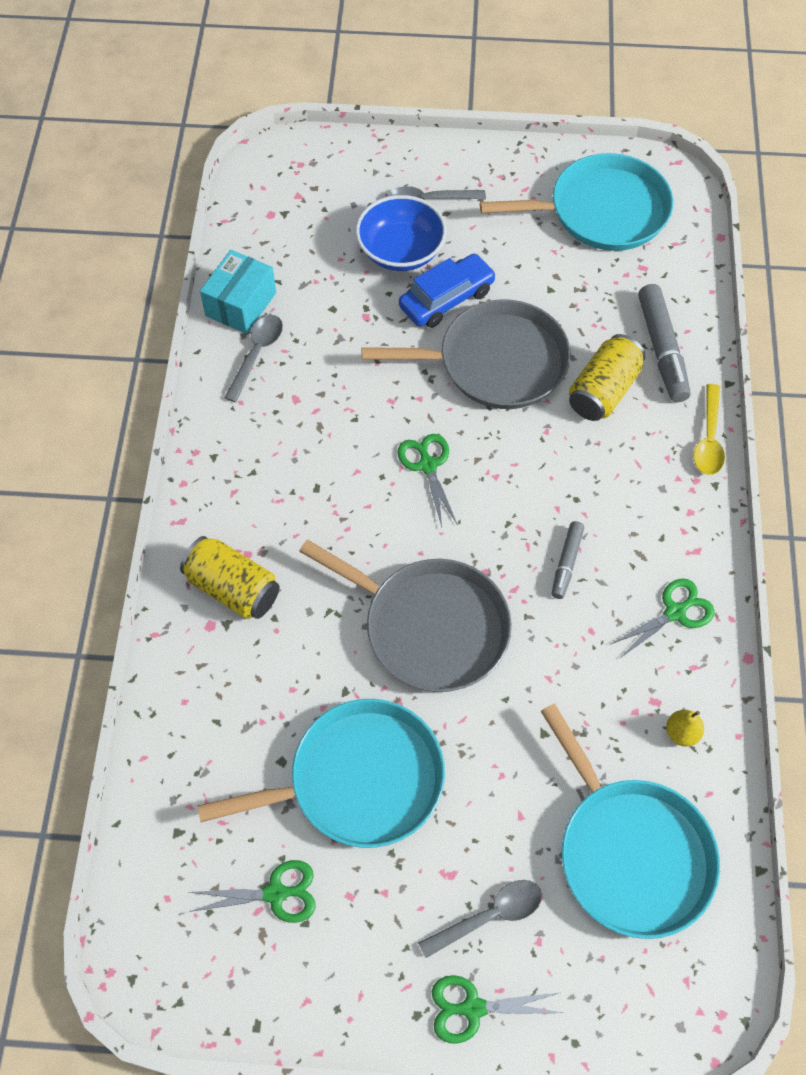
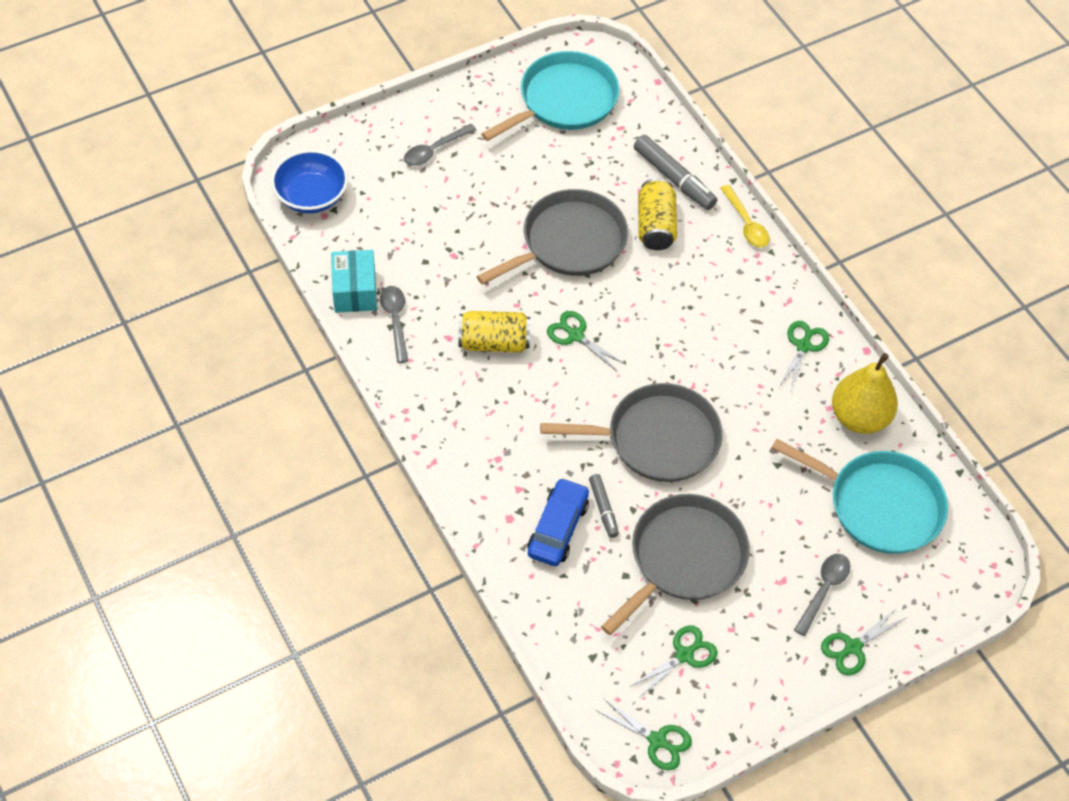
camera: 35 degrees left, 5 degrees down
yellow can [180,536,280,619] -> yellow can moved to [459,311,530,352]
turquoise pan [197,699,445,848] -> grey pan [601,494,750,635]
blue bowl [355,195,447,271] -> blue bowl moved to [271,150,348,213]
blue car [399,254,496,328] -> blue car moved to [527,478,589,566]
grey marker [552,521,584,599] -> grey marker moved to [589,474,619,538]
yellow pear [666,710,704,747] -> yellow pear [832,353,898,434], size x2.33
none -> green scissors [597,699,692,771]

